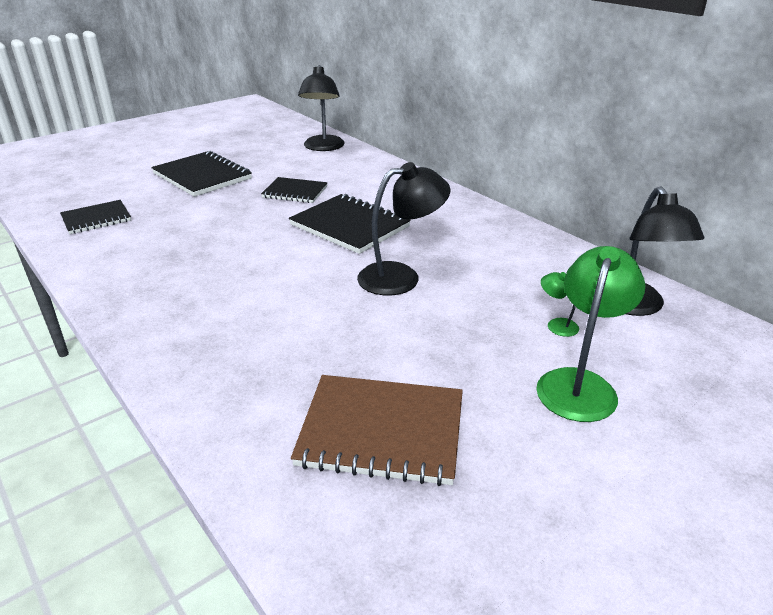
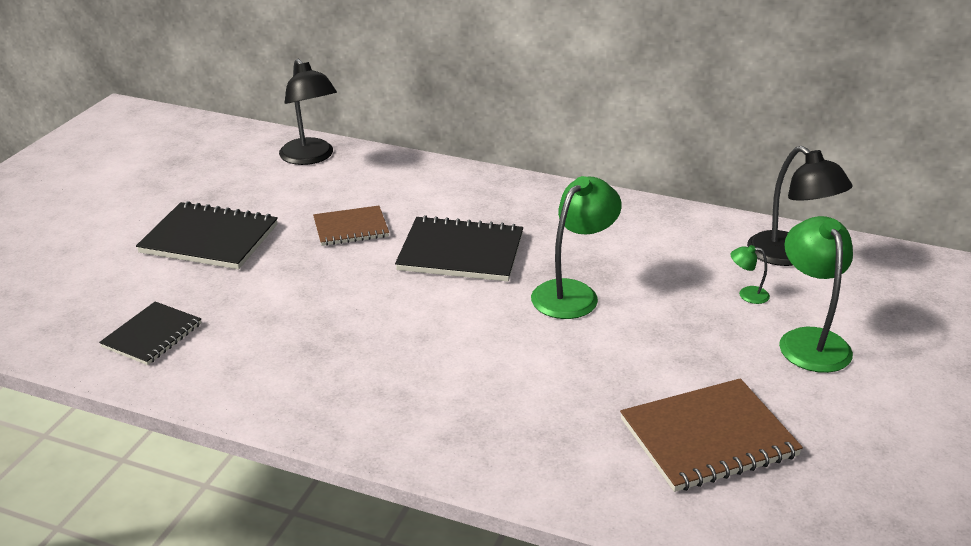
camera: 30 degrees left, 0 degrees up
black notebook [261,177,327,203] -> brown notebook [313,206,389,246]
black lamp [357,162,451,296] -> green lamp [531,176,622,319]

